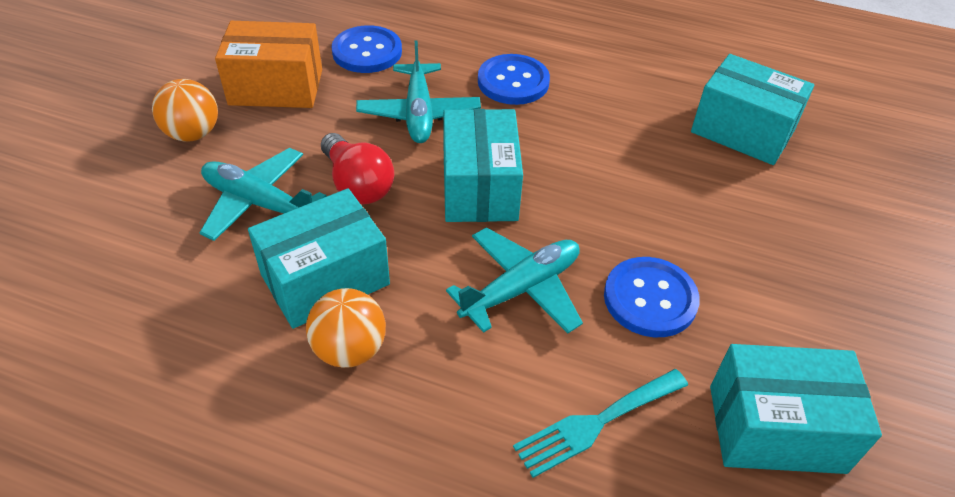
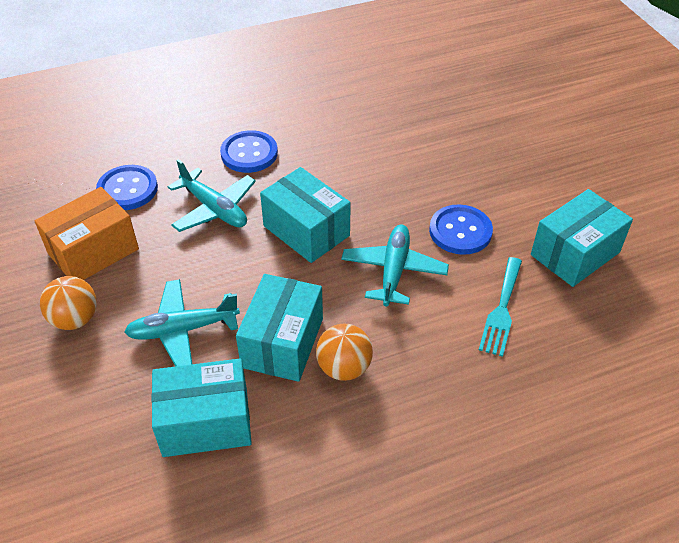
camera: 40 degrees left, 0 degrees up
red light bulb [321,133,394,204] -> none
turquoise box [691,54,815,165] -> turquoise box moved to [151,359,252,457]

